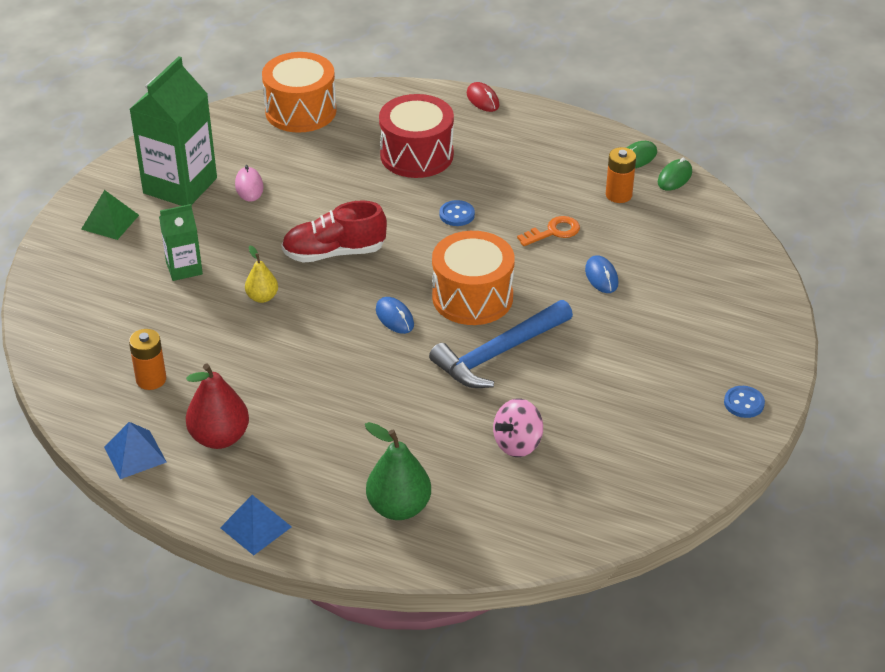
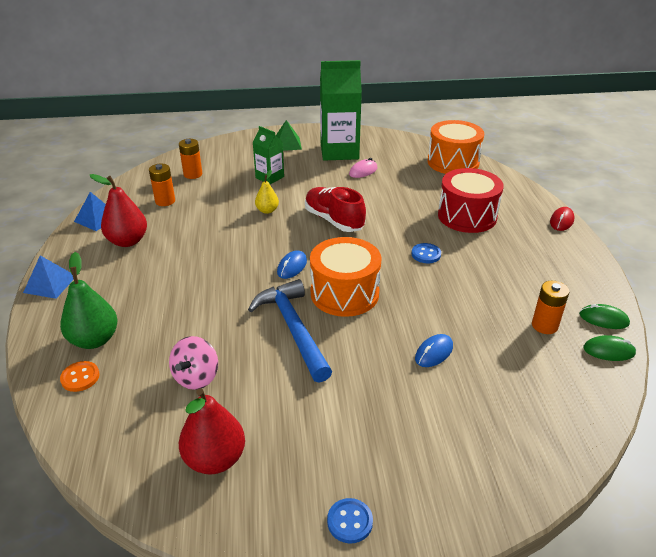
camera: 60 degrees right, 5 degrees down
blue hammer [429,300,573,388] -> blue hammer turned 45 degrees clockwise [248,279,332,383]
pink spinning top [493,399,543,457] -> pink spinning top turned 90 degrees counterclockwise [169,336,218,390]
orange key [517,216,580,246] -> none
none -> orange button [60,361,100,392]
none -> orange battery [179,139,203,179]
none -> red pear [179,388,245,475]

